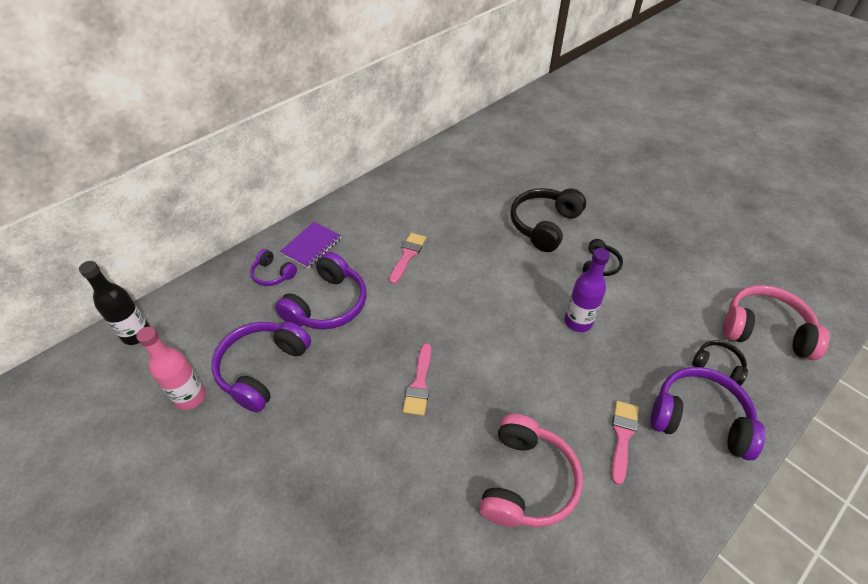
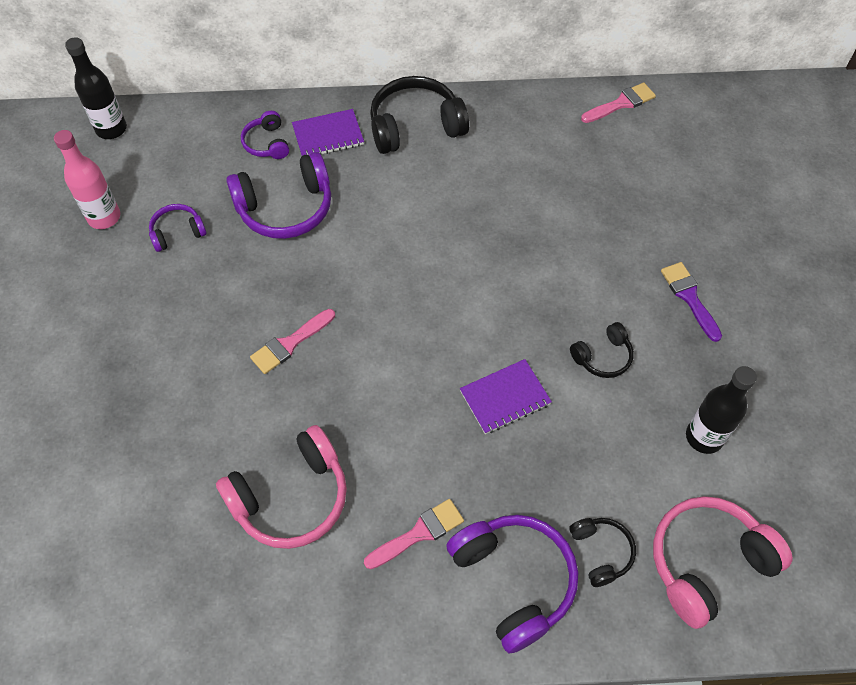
camera: 40 degrees right, 10 degrees up
purple headphones [211,322,311,412] -> purple headphones [149,204,207,252], size x0.53
pink brush [389,233,426,284] -> pink brush moved to [581,83,656,123]
black headphones [510,188,586,252] -> black headphones moved to [370,76,469,154]
purple bottle [565,248,610,332] -> purple notebook [460,359,552,434]
pink headphones [723,285,829,360] -> pink headphones turned 90 degrees counterclockwise [653,496,793,629]
none -> purple brush [661,262,722,342]
none -> black bottle [686,366,757,454]

